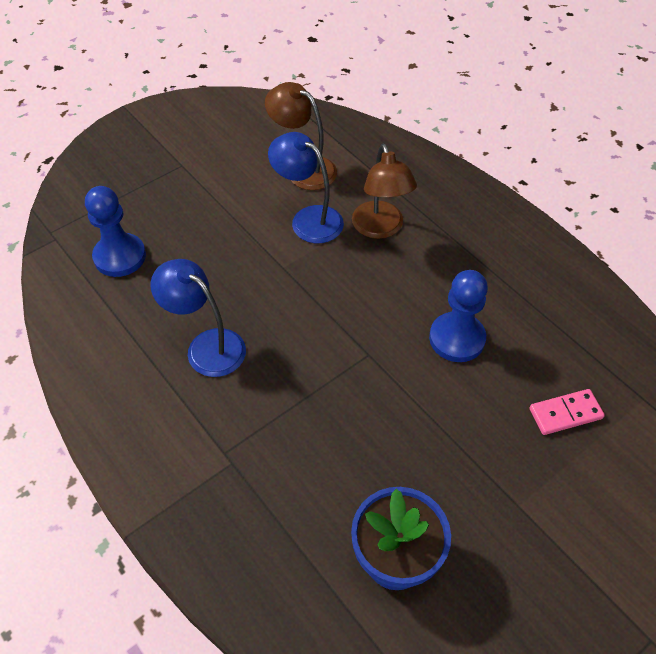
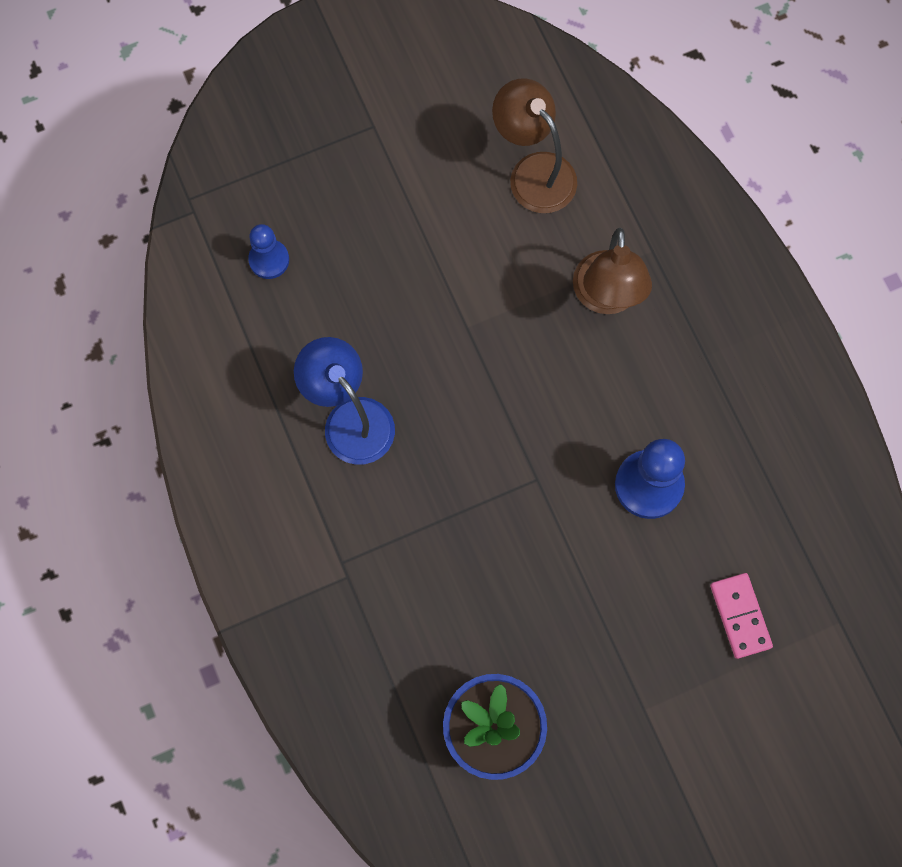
camera: 15 degrees right, 20 degrees up
blue pawn [85,186,146,277] -> blue pawn [248,224,289,279], size x0.61
blue lamp [268,132,344,243] -> none
pink domino [530,389,605,435] -> pink domino turned 75 degrees clockwise [710,573,773,659]

